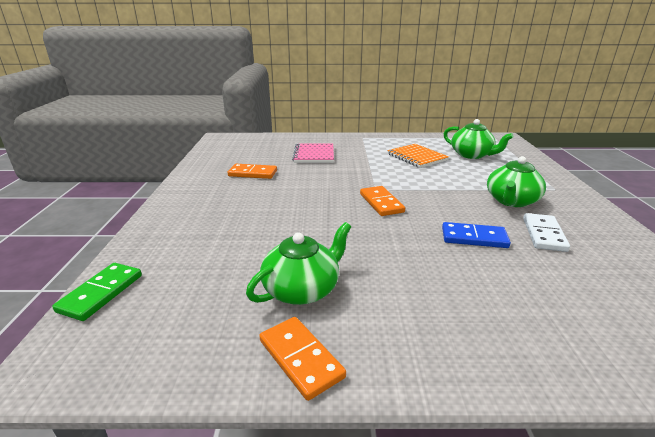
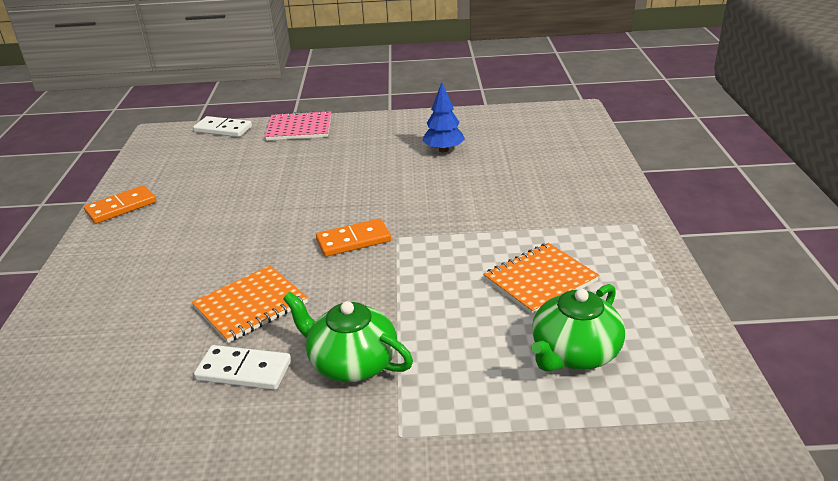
camera: 90 degrees right, 5 degrees up
green domino [52,263,142,321] -> white domino [193,116,252,137]
orange domino [227,164,277,179] -> blue tree [422,82,465,152]
green teapot [246,222,351,305] -> none
pink notebook [292,143,334,163] -> pink notebook moved to [264,110,331,140]
blue domino [442,222,511,248] -> orange notebook [192,266,308,343]

